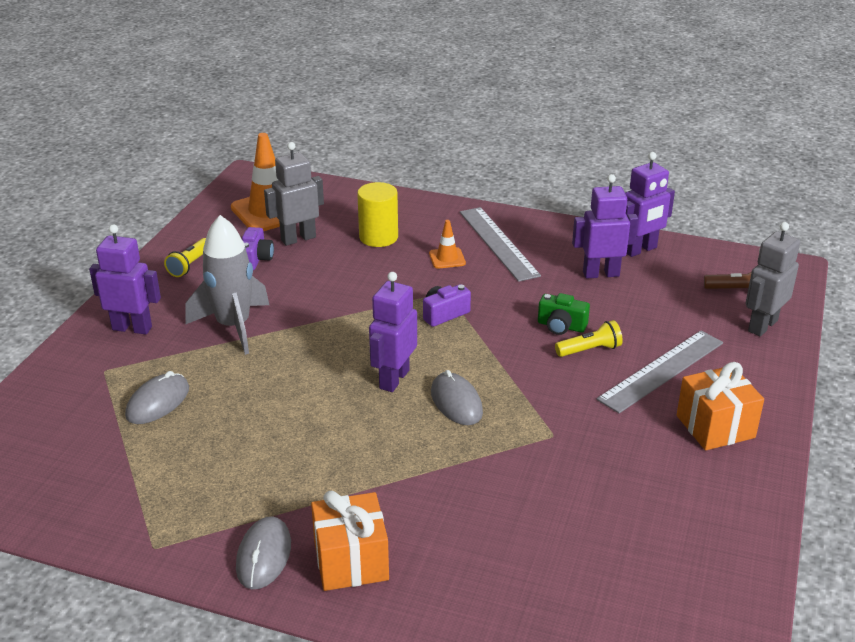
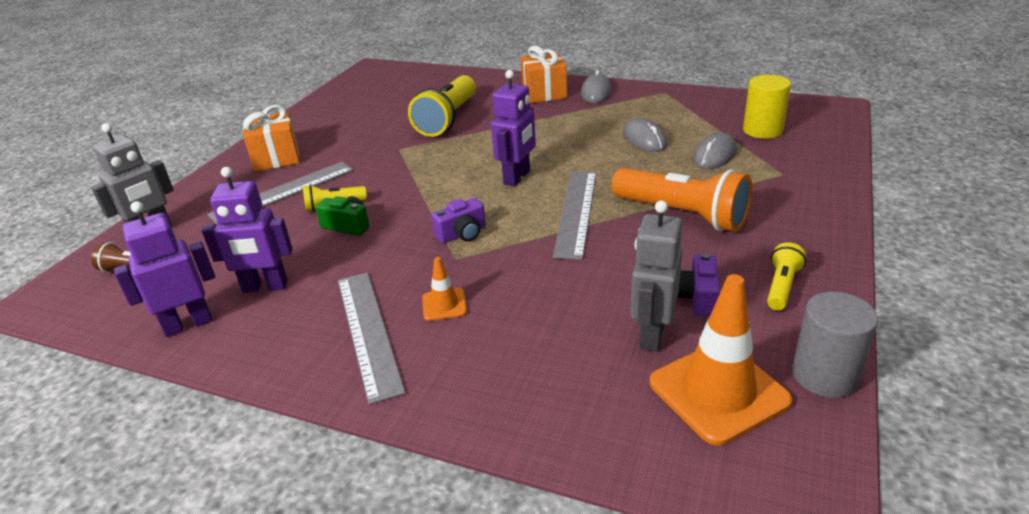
camera: 175 degrees left, 0 degrees up
purple robot [89,224,161,334] -> none
grey rocket [185,215,269,355] -> orange flashlight [612,168,752,232]
grey robot [264,142,324,246] -> grey robot turned 135 degrees clockwise [630,200,682,352]
yellow cylinder [357,182,398,247] -> yellow cylinder moved to [743,75,791,139]
grey mouse [431,370,483,425] -> grey mouse moved to [623,118,667,152]
none -> yellow flashlight [408,75,476,137]
none -> grey ruler [553,171,596,260]
none -> grey cylinder [792,292,878,398]

